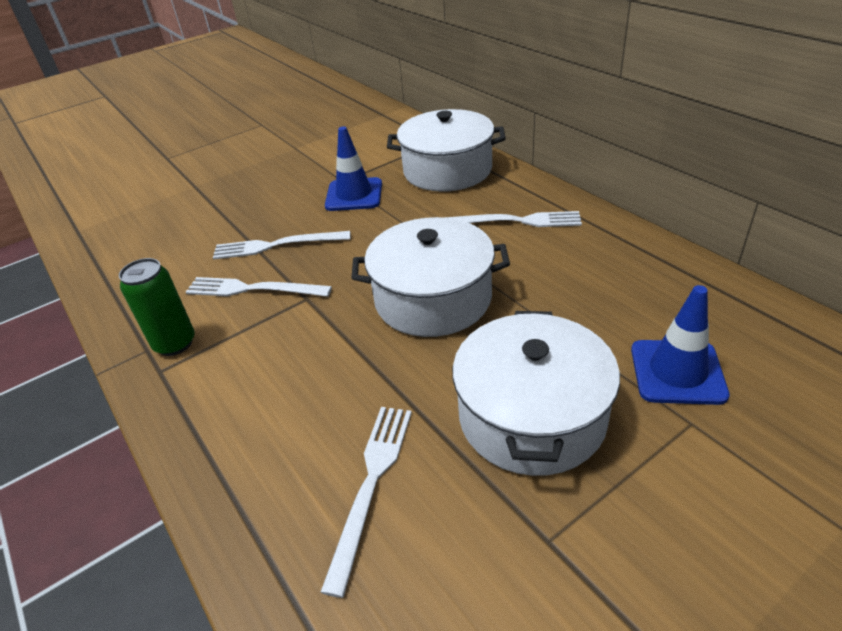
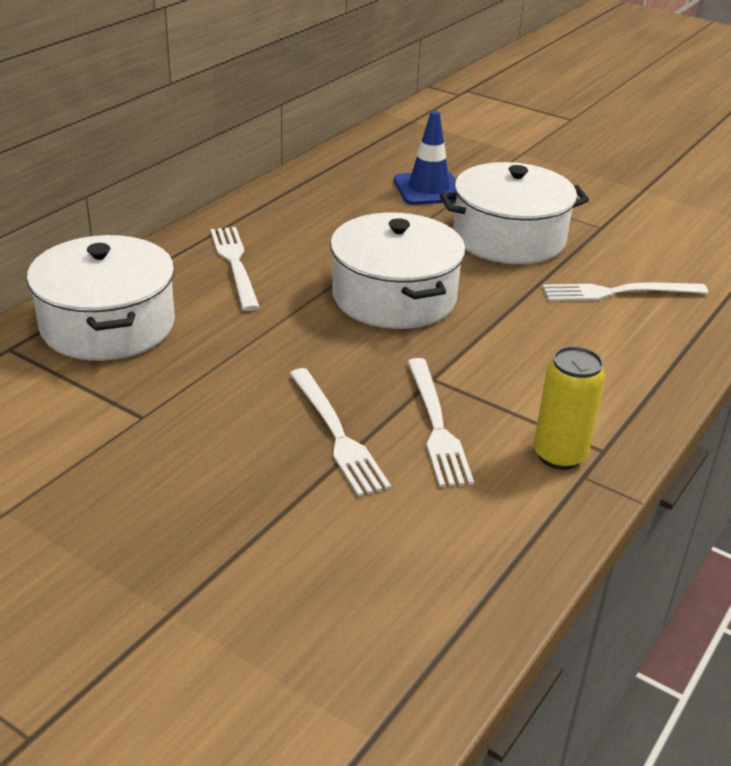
camera: 115 degrees left, 5 degrees down
green can [119,258,195,356] -> yellow can [534,346,605,470]
blue traffic cone [325,126,382,211] -> none

